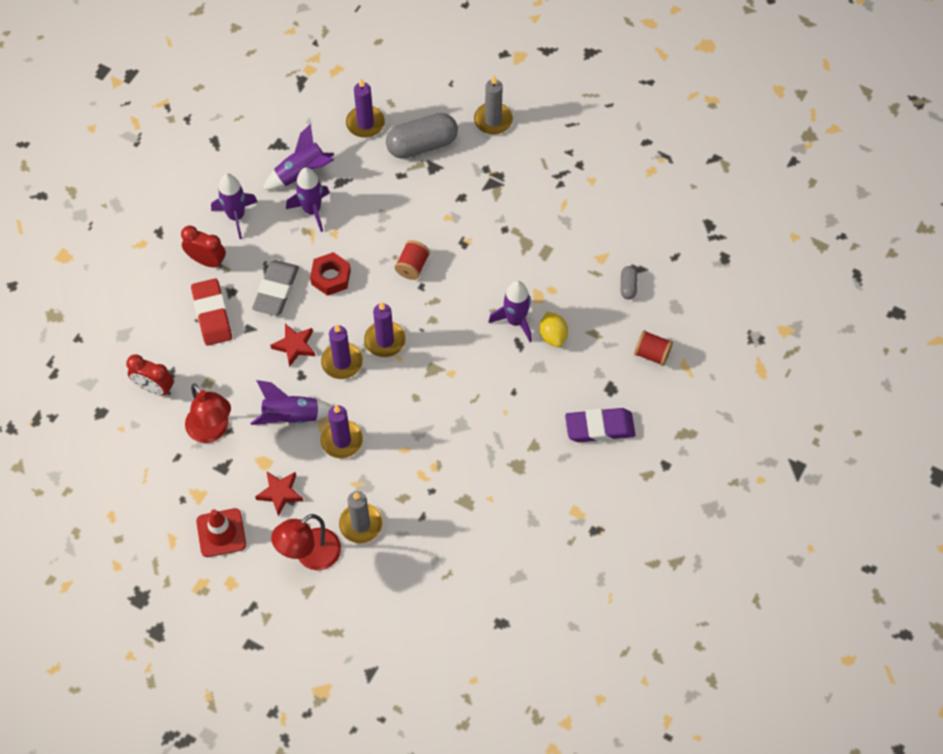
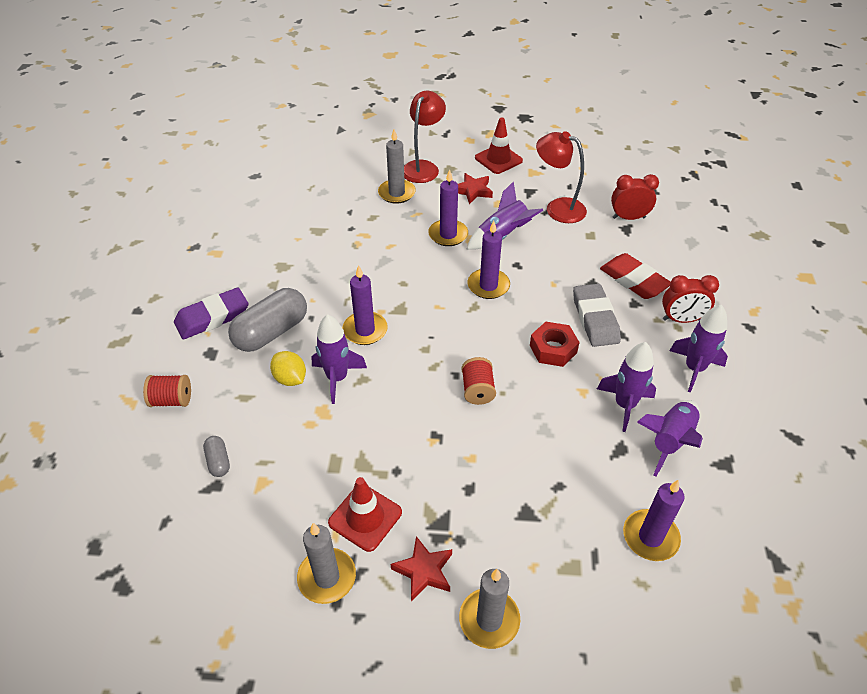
camera: 155 degrees right, 15 degrees down
red star [270,324,315,367] -> red star moved to [391,536,452,601]
purple candle [364,302,406,357] -> purple candle moved to [342,265,388,345]
grey capsule [386,113,458,159] -> grey capsule moved to [228,288,307,352]
none -> grey candle [297,523,356,604]
none -> red traffic cone [328,477,402,552]

